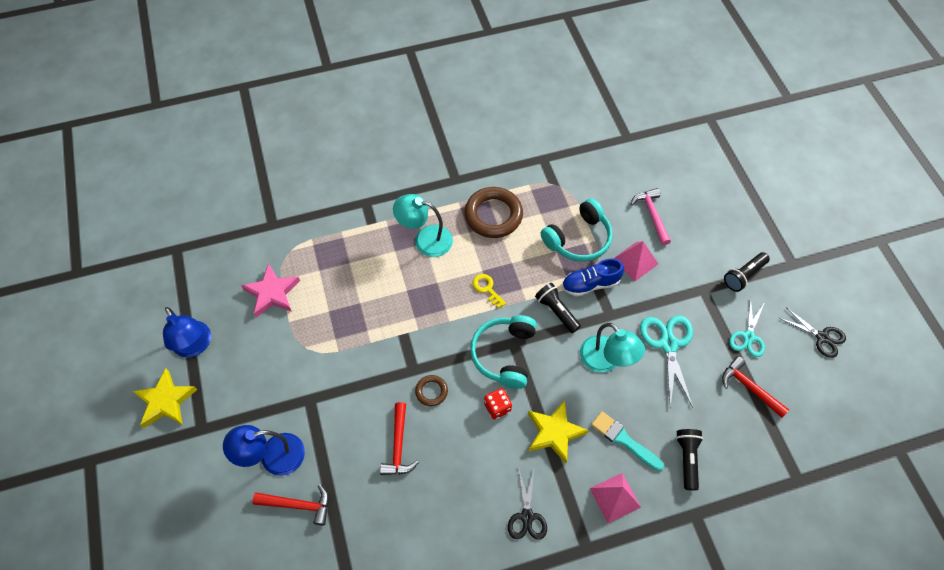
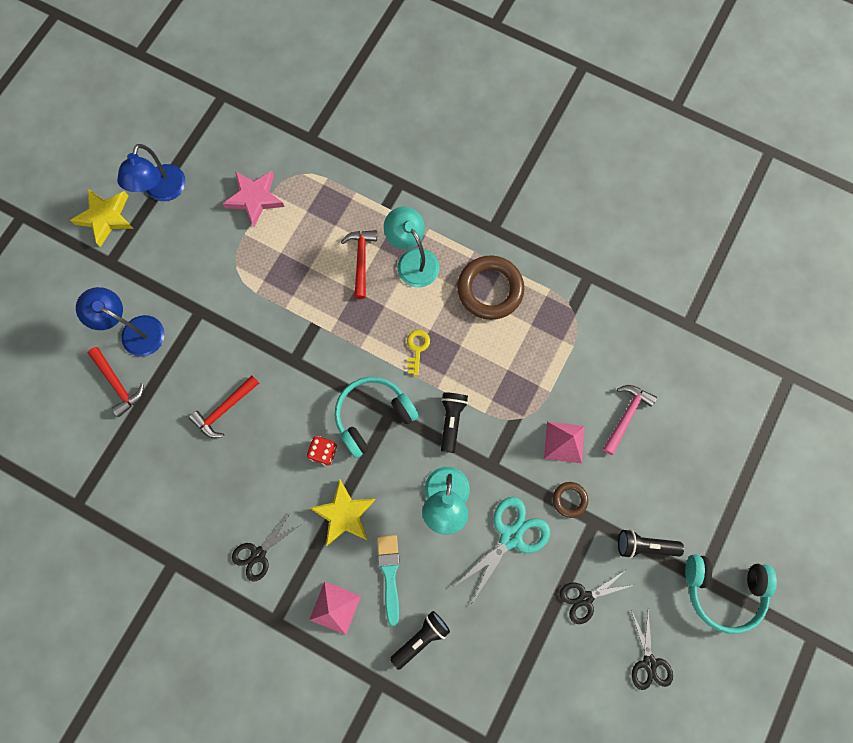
camera: 45 degrees right, 15 degrees up
brown ring [415,375,448,406] -> brown ring moved to [553,482,588,518]
turquoise headphones [541,198,613,262] -> turquoise headphones moved to [685,554,777,634]
blue shoe [562,259,624,297] -> none
red hammer [722,356,789,418] -> red hammer moved to [341,230,377,299]
turquoise scissors [729,297,765,357] -> black scissors [560,569,634,624]

